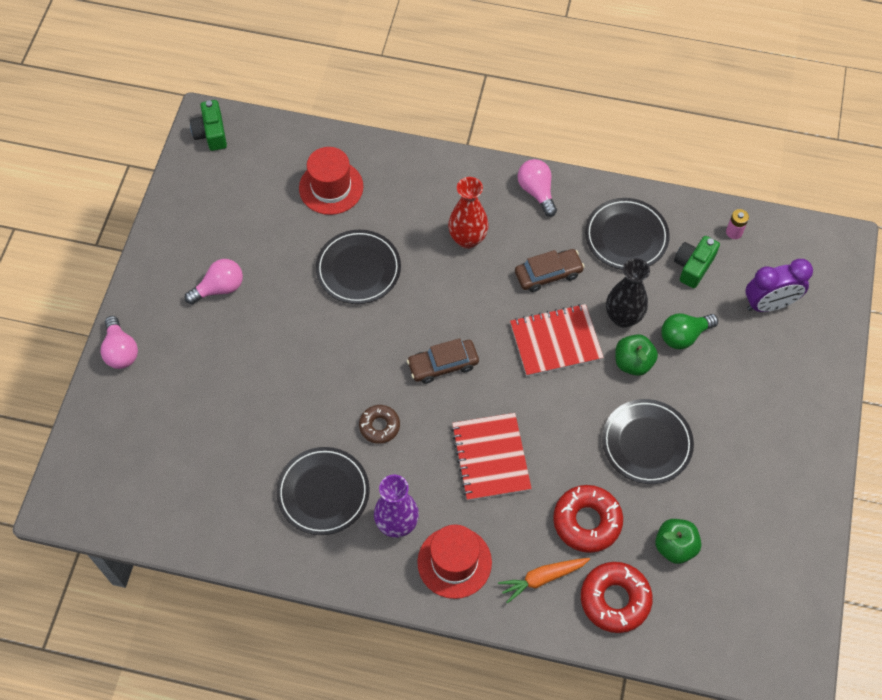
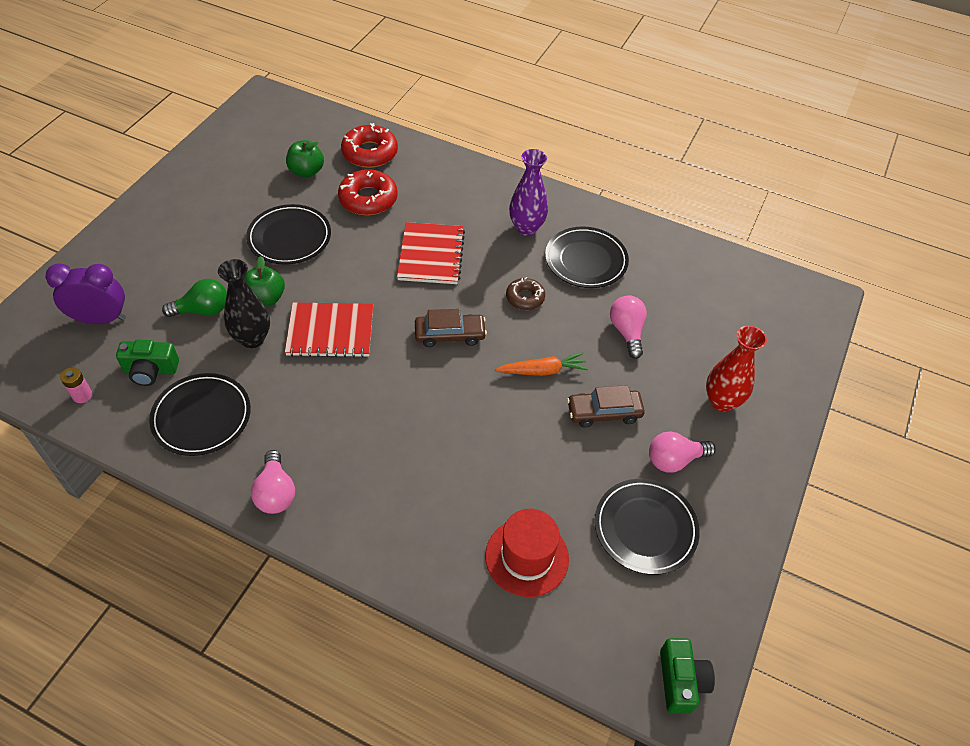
camera: 170 degrees left, 10 degrees down
pink light bulb [100,316,138,369] -> pink light bulb moved to [610,295,647,359]
black plate [316,230,401,304] -> black plate moved to [595,479,700,575]
red hat [417,525,492,599] -> none
red vase [448,177,489,249] -> red vase moved to [706,326,767,412]
orange carrot [498,558,590,604] -> orange carrot moved to [495,352,588,376]
brown car [515,249,585,292] -> brown car moved to [567,385,645,428]
green camera [674,236,720,288] -> green camera turned 45 degrees clockwise [116,340,179,386]

